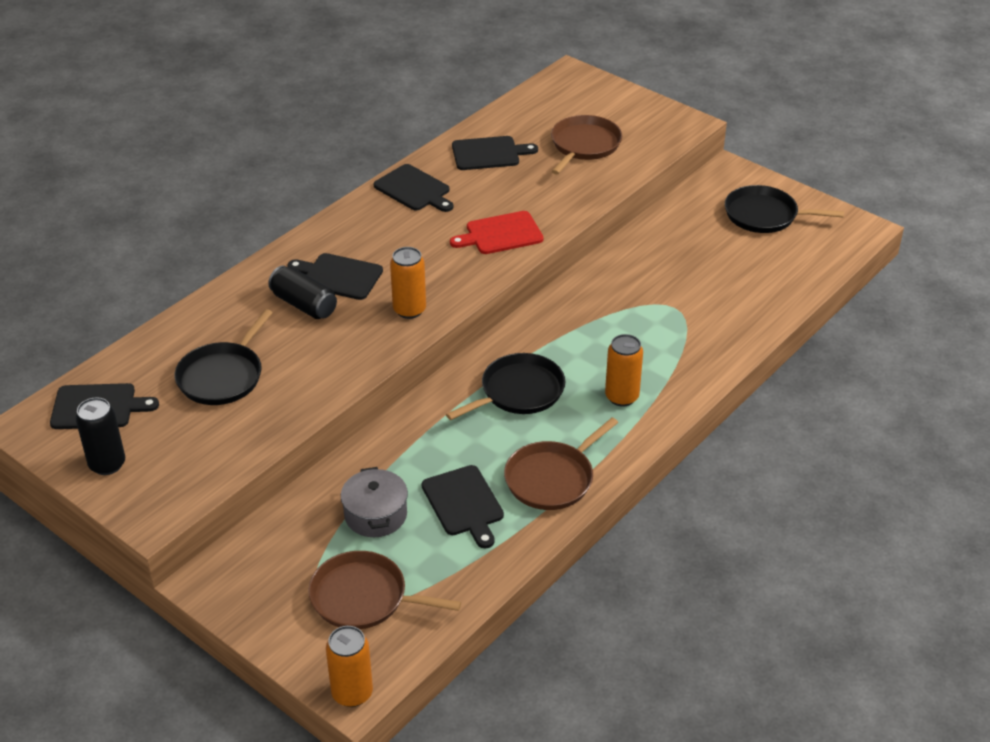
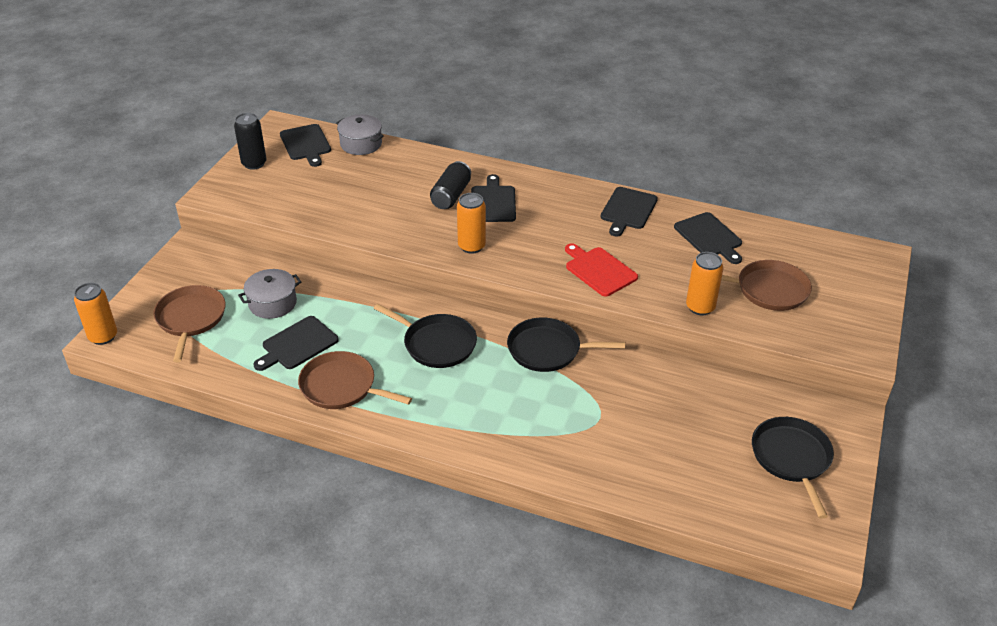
camera: 70 degrees right, 0 degrees up
black pan [175,309,273,405] -> black pan moved to [507,318,625,372]
orange can [605,334,643,406] -> orange can moved to [686,252,723,315]
none -> grey pot [336,114,384,155]

